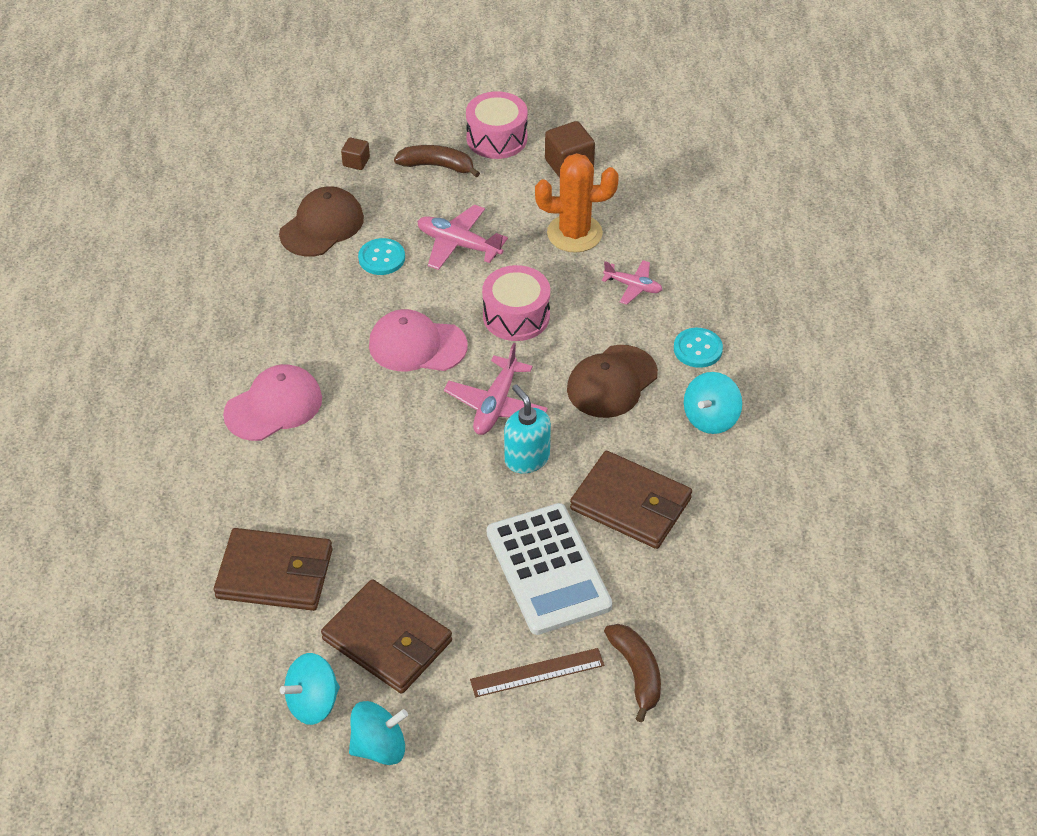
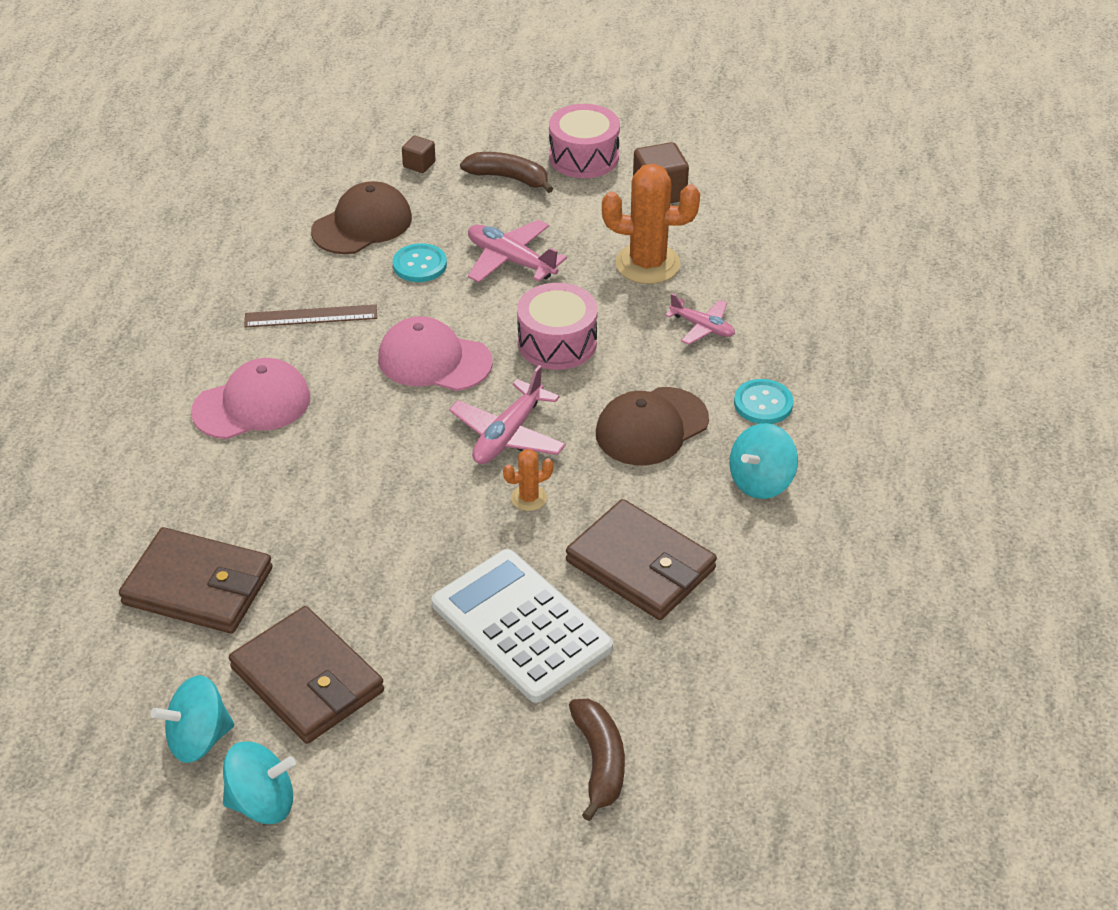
camera: 10 degrees right, 5 degrees down
brown ruler [470,648,604,697] -> brown ruler moved to [244,304,377,327]
white calculator [487,503,612,635] -> white calculator turned 150 degrees clockwise [432,549,613,703]
turquoise soap dispenser [504,384,551,474] -> orange cactus [503,449,553,511]

